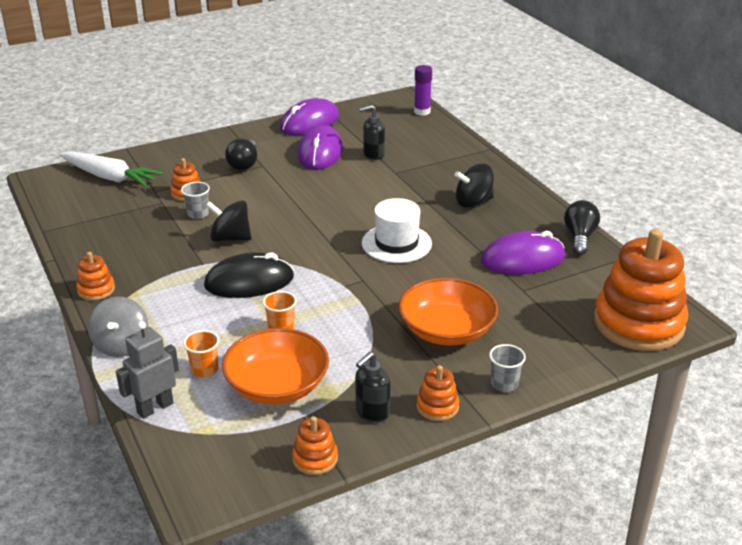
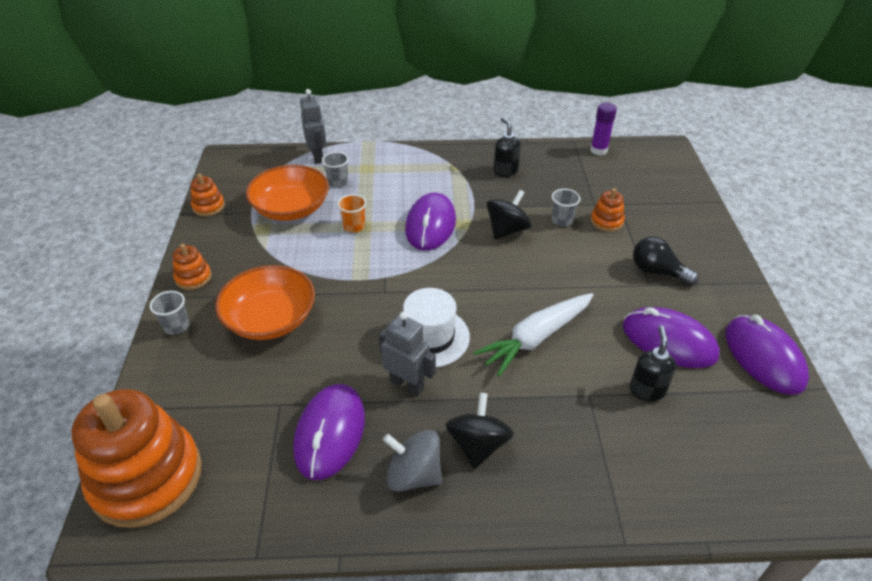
camera: 115 degrees right, 10 degrees up
white carrot [59,151,163,187] -> white carrot moved to [473,293,593,376]
orange stacking toy [76,252,115,300] -> none
grey spinning top [87,296,148,357] -> grey spinning top moved to [383,430,442,492]
orange cup [183,330,219,377] -> grey cup [322,152,349,187]
black mouse [204,252,294,298] -> purple mouse [405,193,456,251]
black soap dispenser [355,352,390,422] -> black soap dispenser moved to [493,117,521,177]
purple glue stick [414,65,432,115] -> purple glue stick moved to [590,102,617,155]
black light bulb [564,200,600,255] -> none
none -> grey robot [379,312,436,396]

